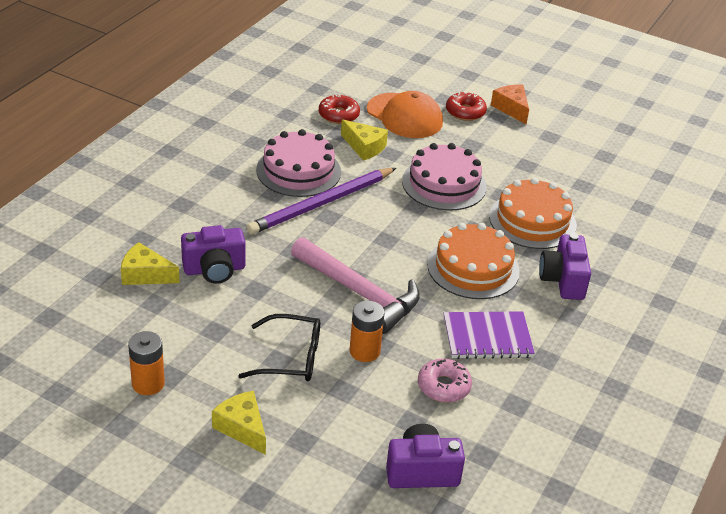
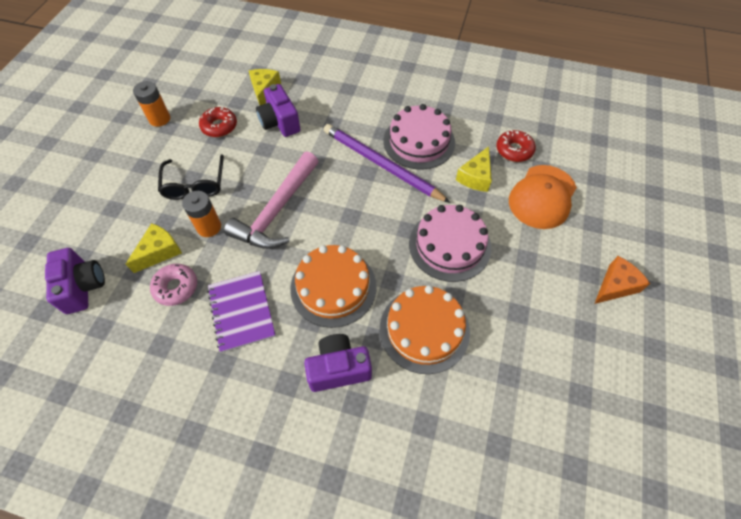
camera: 80 degrees right, 20 degrees up
yellow cheese [212,391,266,455] -> yellow cheese moved to [126,223,182,273]
red donut [446,92,487,121] -> red donut moved to [199,107,237,137]

